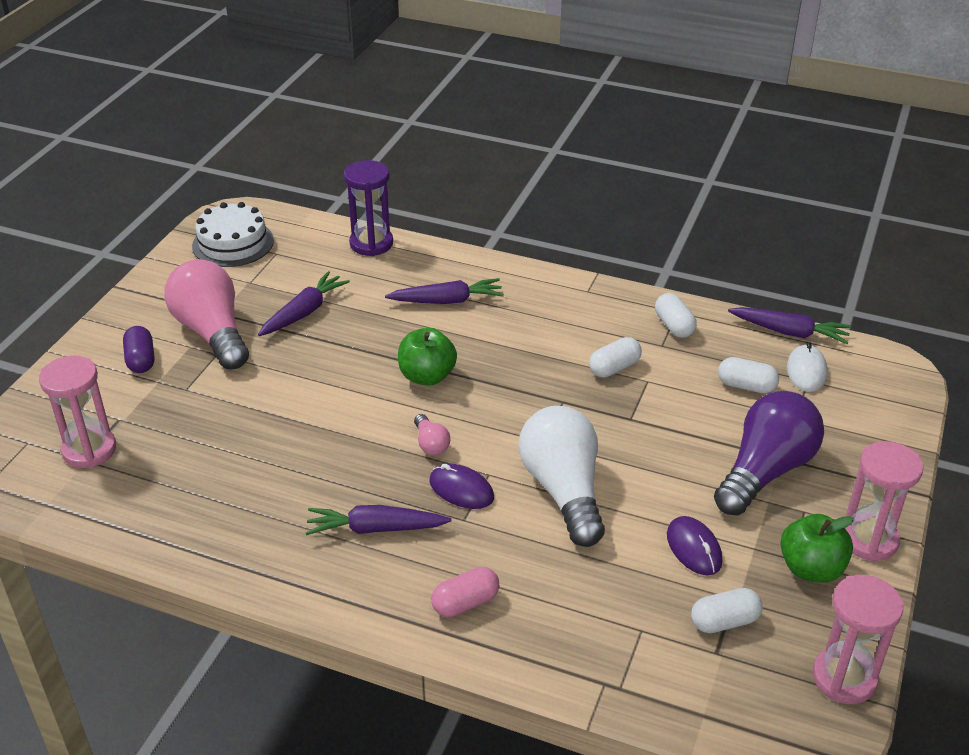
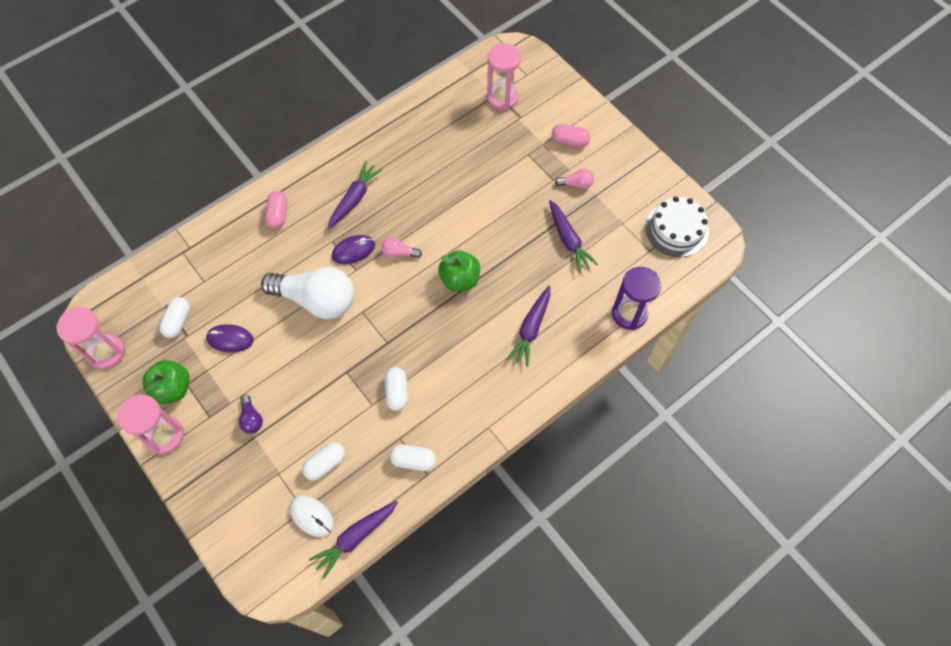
camera: 120 degrees right, 25 degrees up
purple capsule [123,326,155,373] -> pink capsule [552,124,590,147]
pink light bulb [164,259,249,370] -> pink light bulb [555,169,594,189], size x0.42
purple light bulb [714,391,824,516] -> purple light bulb [239,395,263,434], size x0.42

